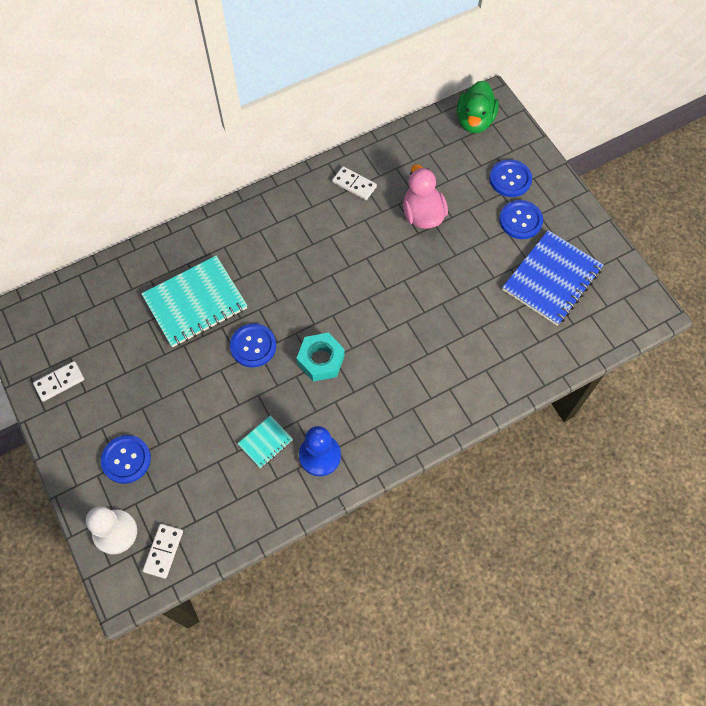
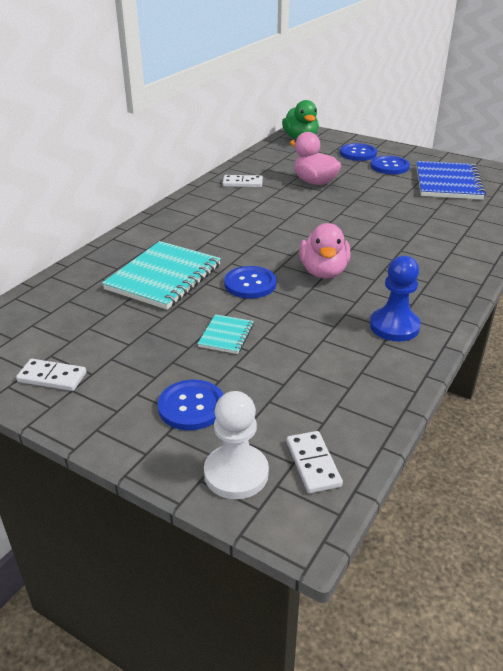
camera: 30 degrees left, 30 degrees down
white domino [33,361,84,402] -> white domino turned 75 degrees clockwise [16,359,86,391]
turquoise notebook [238,415,293,468] -> turquoise notebook moved to [197,314,254,354]
turquoise nut [297,333,345,382] -> pink duck [299,223,350,279]

